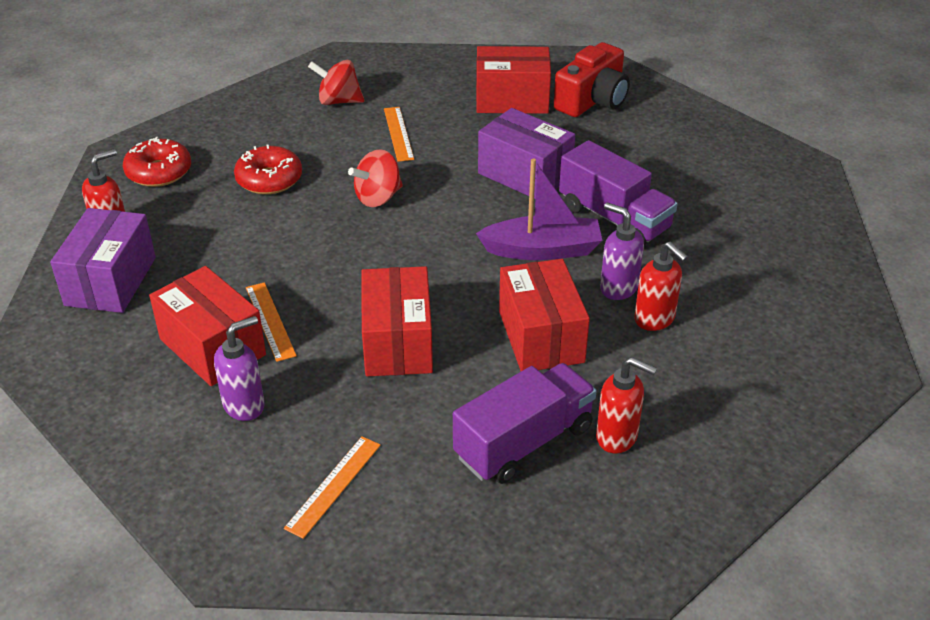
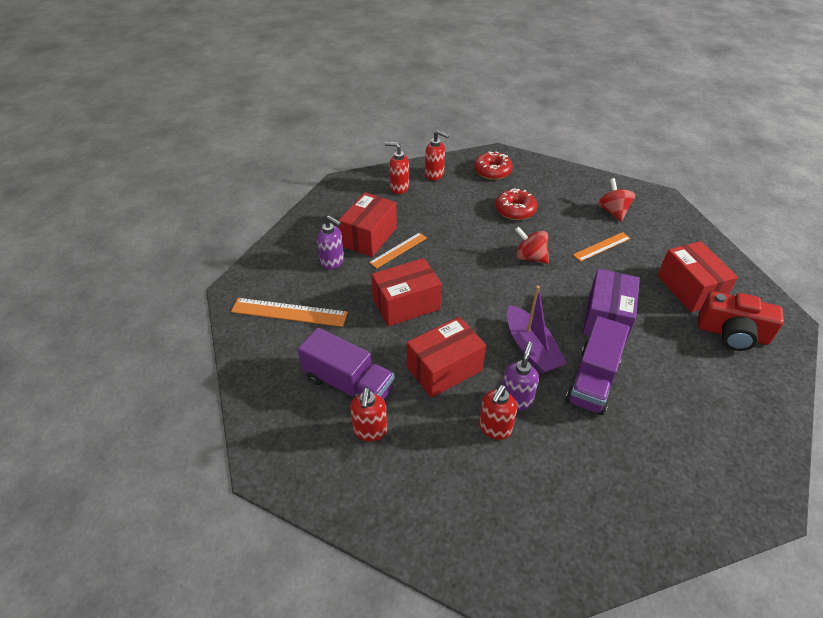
camera: 70 degrees right, 5 degrees up
purple box [50,208,156,313] -> red soap dispenser [385,142,409,194]
orange ruler [284,436,381,539] -> orange ruler [231,298,348,327], size x1.55

